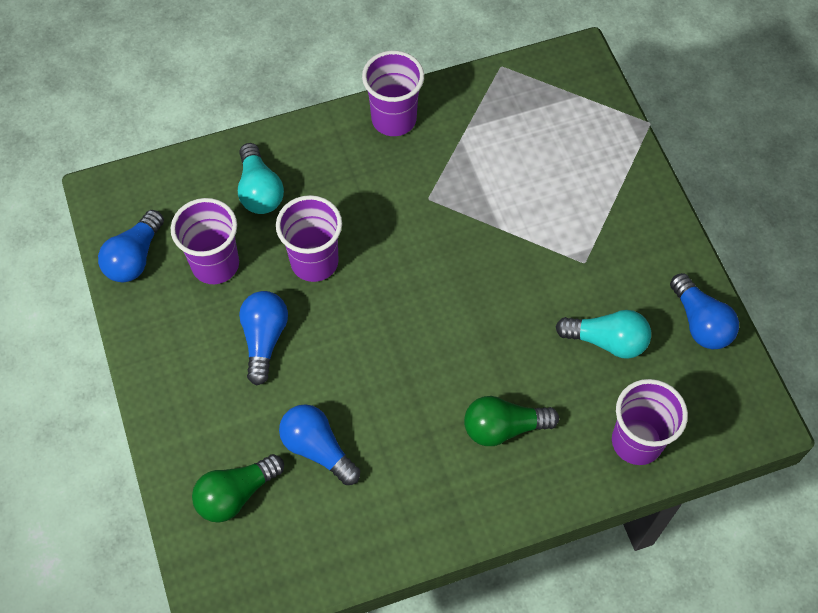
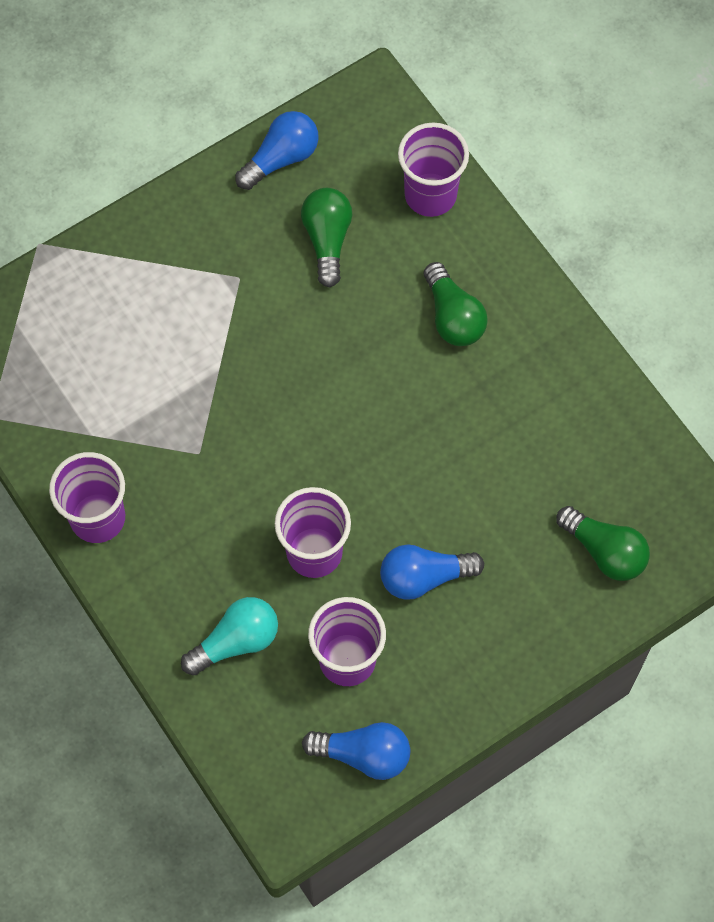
camera: 105 degrees left, 5 degrees up
blue light bulb [279,404,360,485] -> none
turquoise light bulb [556,310,651,359] -> green light bulb [301,188,352,288]

